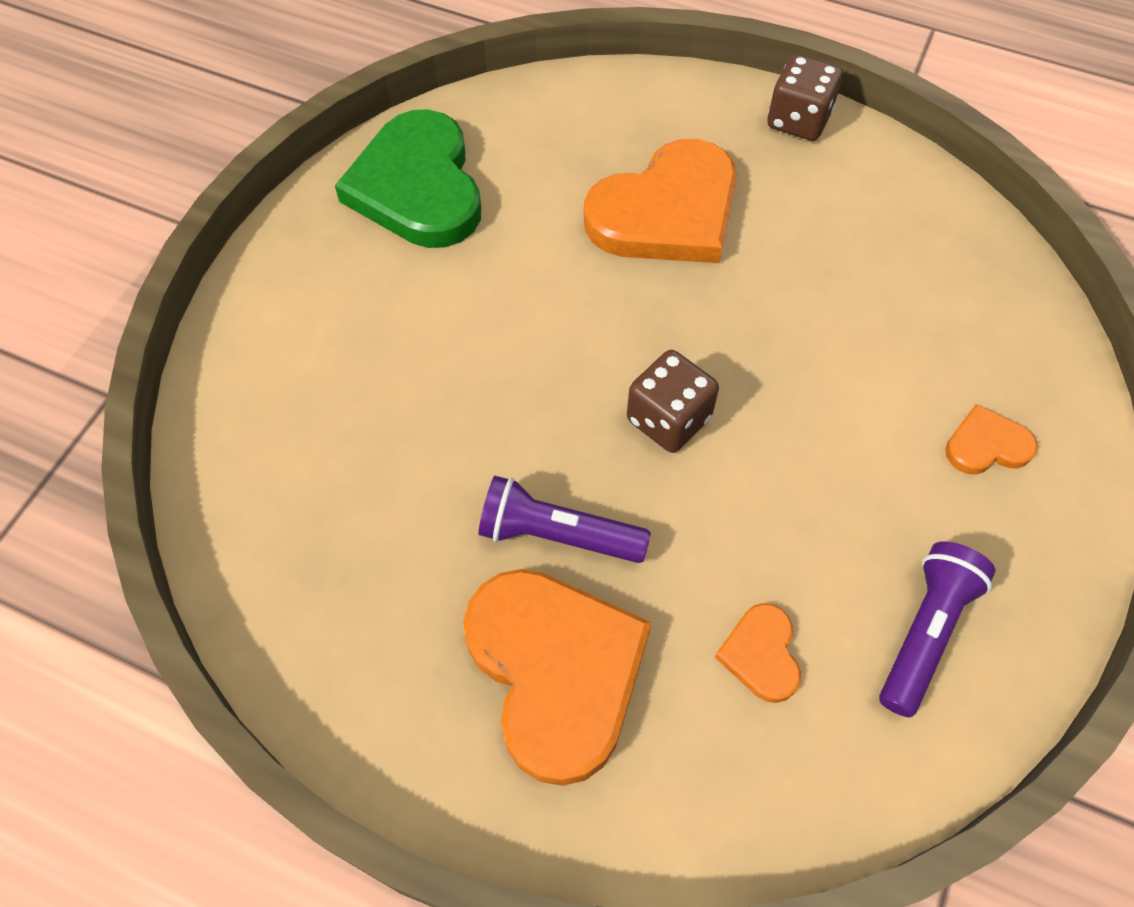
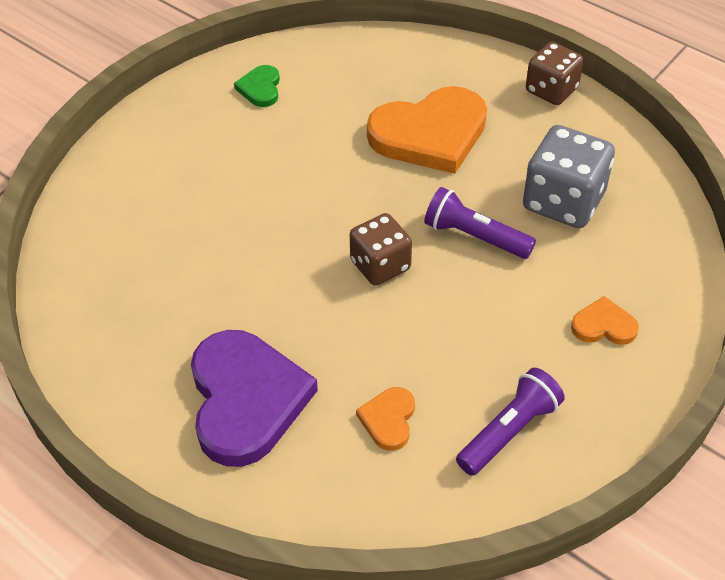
camera: 15 degrees right, 10 degrees down
green heart [335,109,481,248] -> green heart [234,65,280,107], size x0.46
orange heart [463,569,652,786] -> purple heart [191,330,318,467]
purple flashlight [479,476,651,563] -> purple flashlight moved to [424,187,536,259]
none -> grey dice [523,125,615,228]

